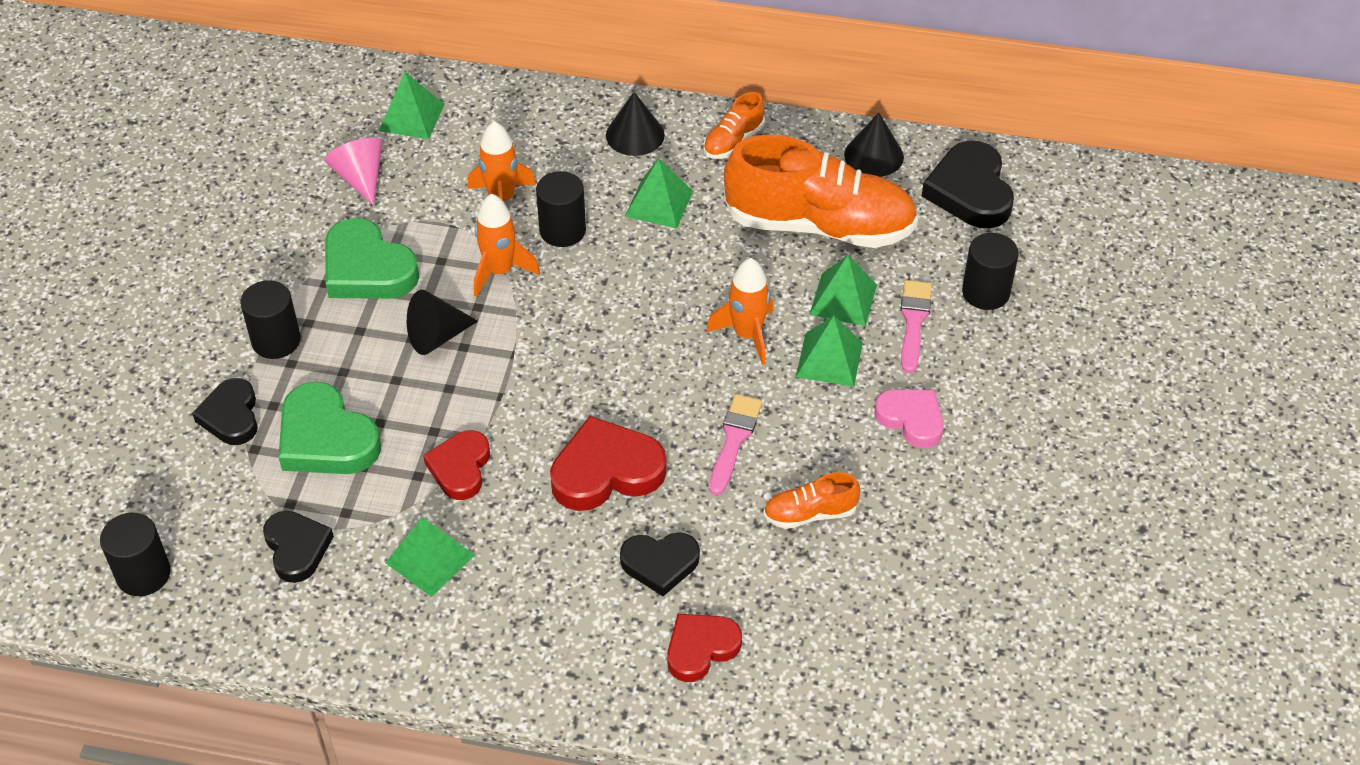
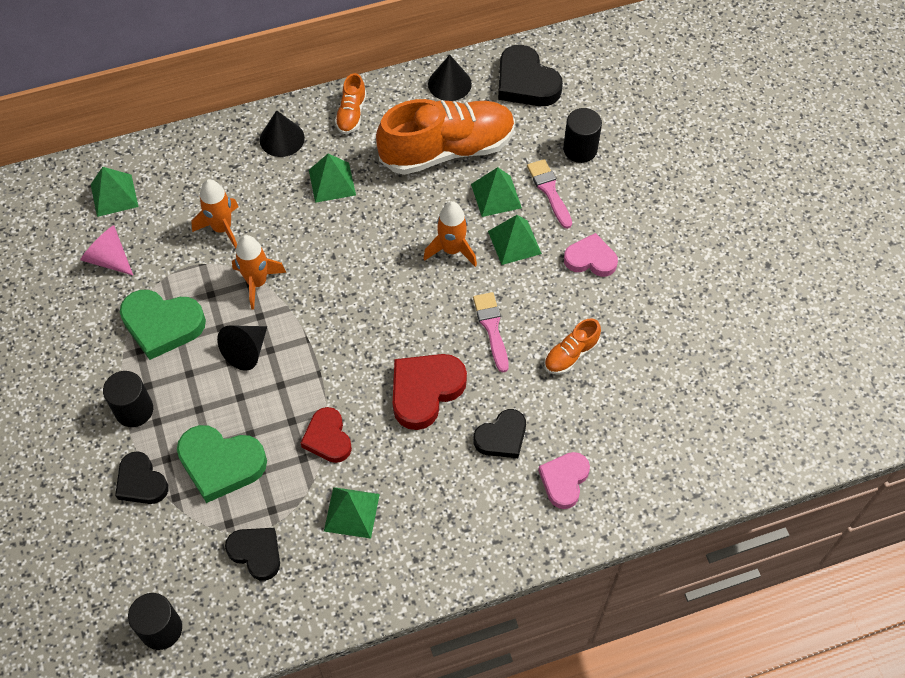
camera: 30 degrees left, 10 degrees up
black cylinder [536,171,586,247] -> none
red heart [667,614,742,682] -> pink heart [538,452,590,509]

